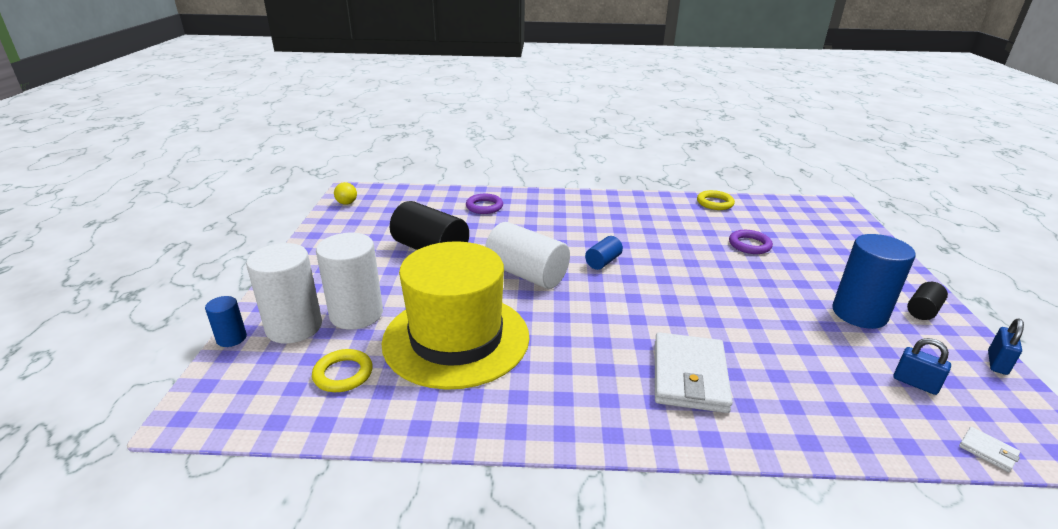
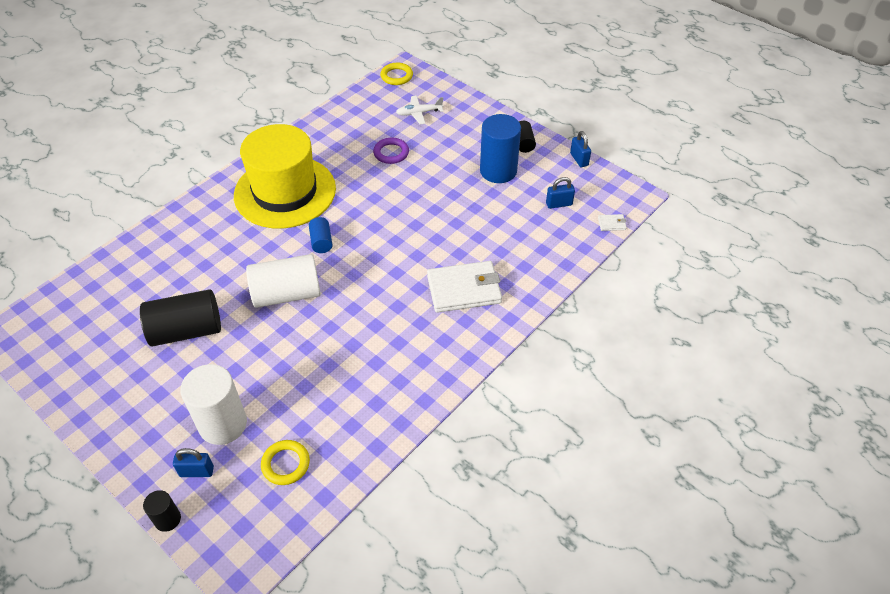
camera: 50 degrees left, 20 degrees up
blue cylinder [205,296,247,347] -> black cylinder [143,490,181,532]
white cylinder [246,243,322,344] -> blue padlock [173,448,214,477]
yellow ball [334,182,357,205] -> none
yellow hat [382,241,530,390] -> yellow hat moved to [234,124,336,229]
purple ring [466,194,503,214] -> none
white wallet [655,332,733,413] -> white wallet turned 60 degrees counterclockwise [427,261,502,313]
yellow ring [697,190,735,210] -> yellow ring moved to [380,63,413,85]
none -> white plane [396,95,443,124]

